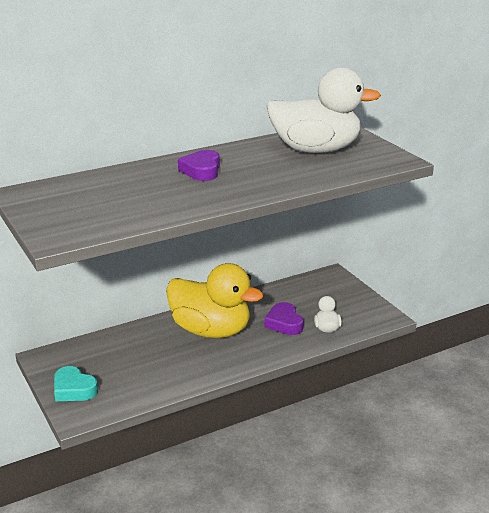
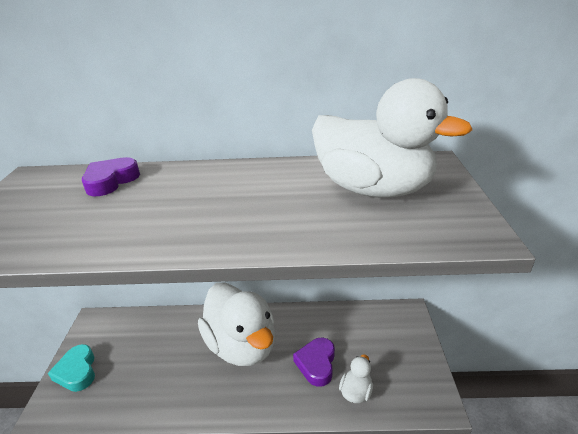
camera: 30 degrees right, 5 degrees up
yellow duck [166,263,263,338] -> white duck [198,282,275,366]
purple heart [178,150,220,181] -> purple heart moved to [82,157,140,196]

